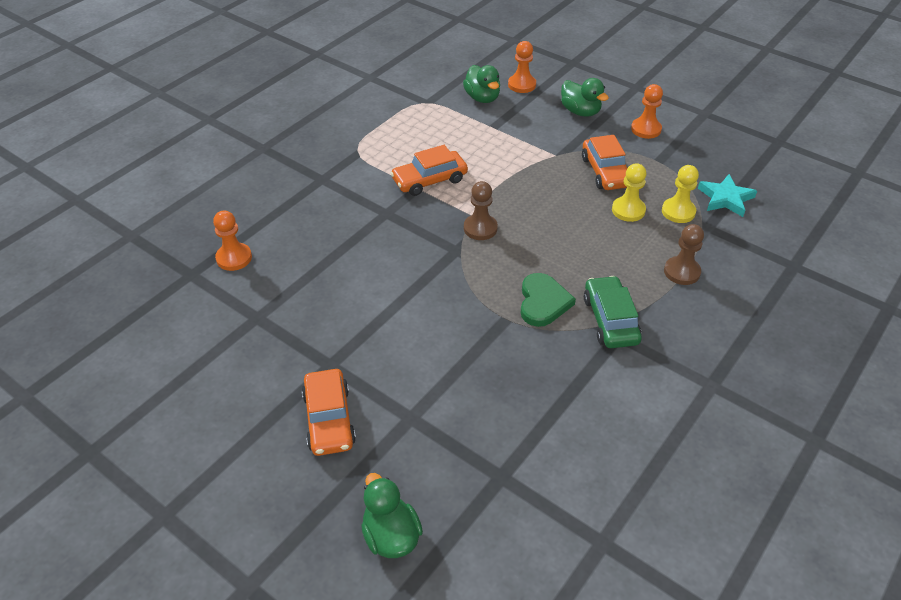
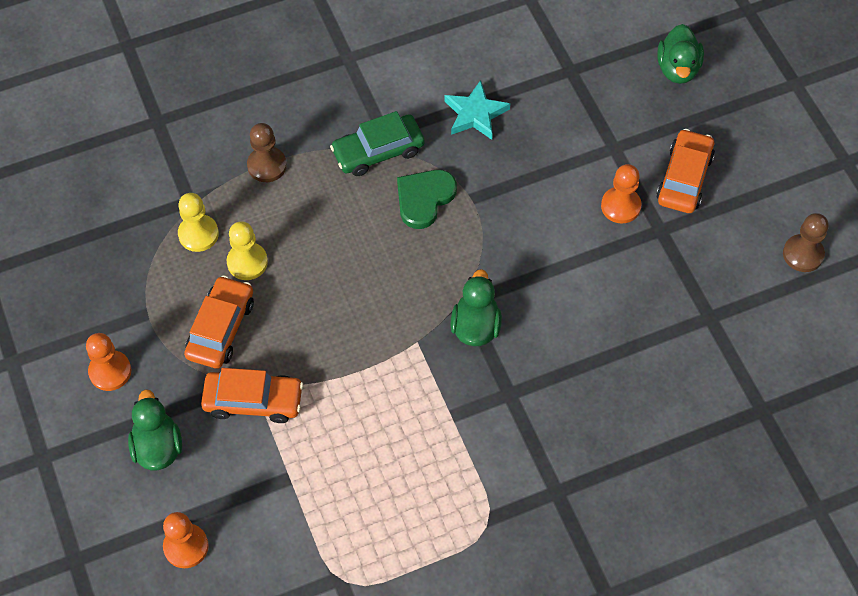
camera: 150 degrees left, 15 degrees up
orange pawn [213,210,252,271] -> orange pawn moved to [601,164,642,224]
orange car [390,145,468,196] -> orange car moved to [201,368,303,423]
green duck [463,65,500,103] -> green duck moved to [450,269,502,346]
brown pawn [464,181,498,240] -> brown pawn moved to [783,213,829,272]
green car [584,276,642,348] -> green car turned 45 degrees clockwise [330,111,425,176]
turquoise star [698,174,757,217] -> turquoise star moved to [444,80,510,140]

